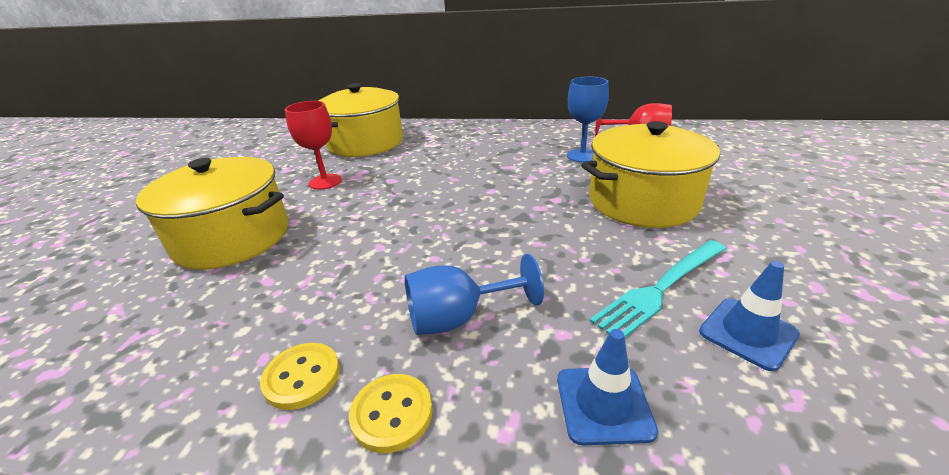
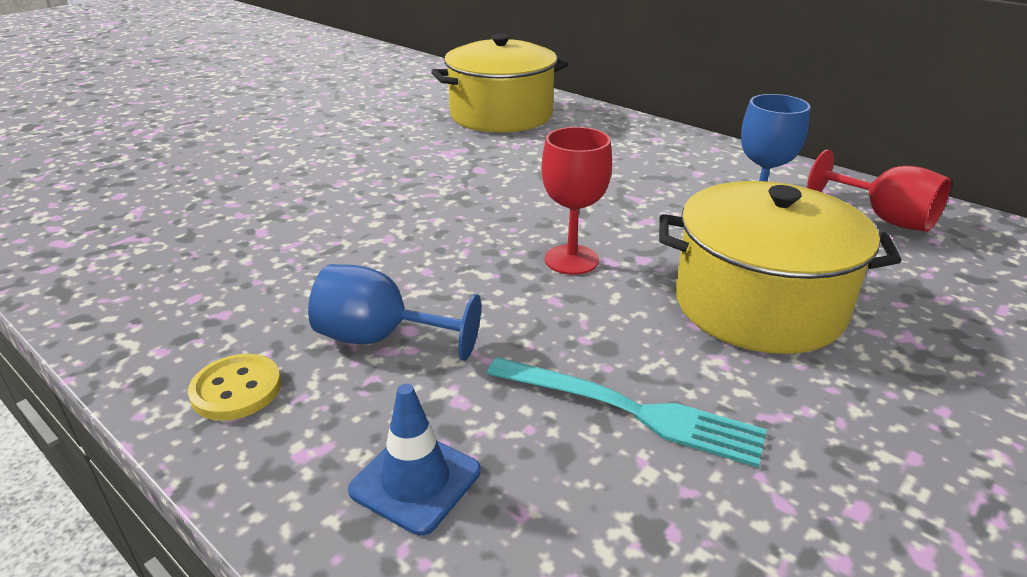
camera: 30 degrees right, 0 degrees up
yellow pot [136,157,288,270] -> none
yellow button [260,343,340,410] -> none
red goblet [285,101,342,190] -> red goblet moved to [542,127,612,275]
turquoise fork [590,240,726,338] -> turquoise fork turned 150 degrees counterclockwise [487,357,767,468]
blue traffic cone [699,261,800,372] -> none

